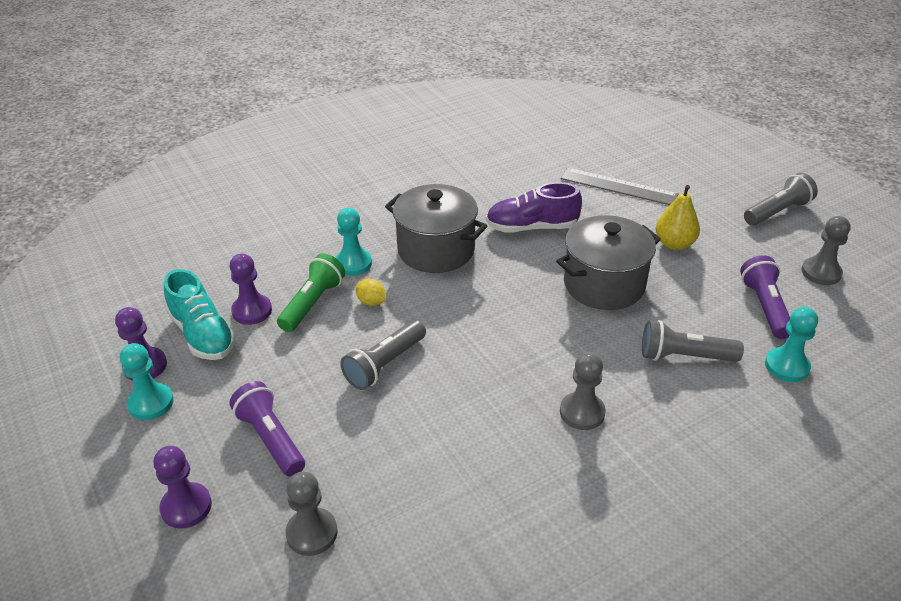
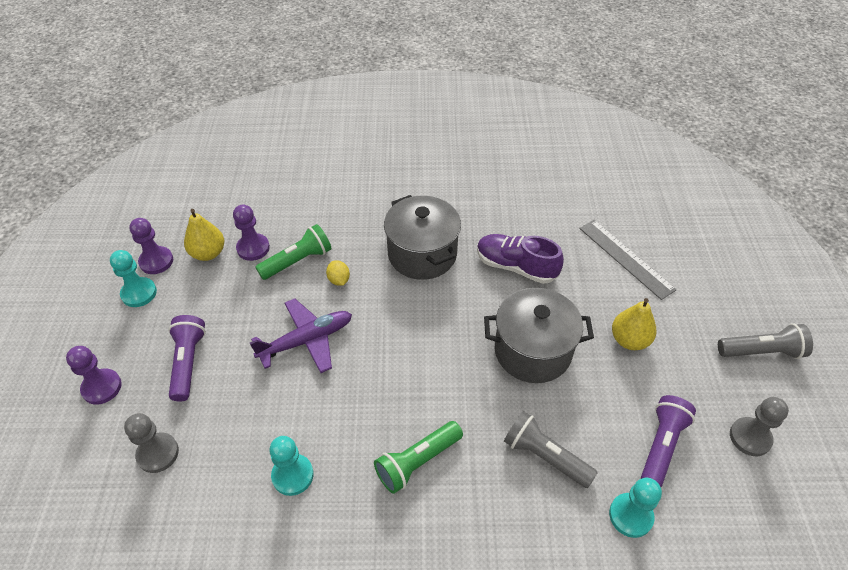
camera: 30 degrees right, 10 degrees up
turquoise shoe [164,269,236,360] -> yellow pear [184,209,224,261]
turquoise pawn [335,208,372,276] -> turquoise pawn moved to [269,436,314,496]
grey flashlight [340,320,426,390] -> purple plane [250,298,352,373]
grey pawn [560,352,606,430] -> green flashlight [374,421,463,494]

